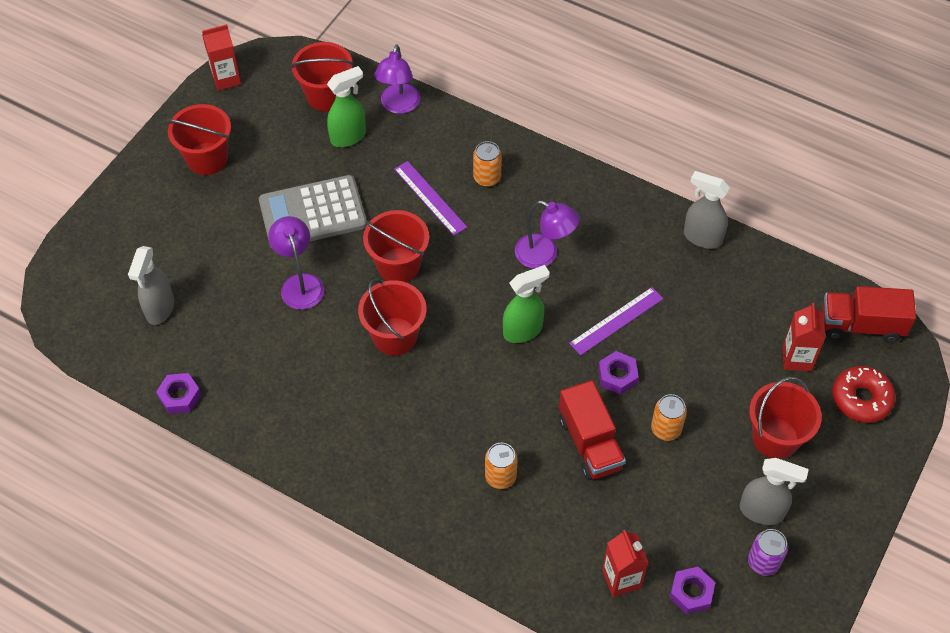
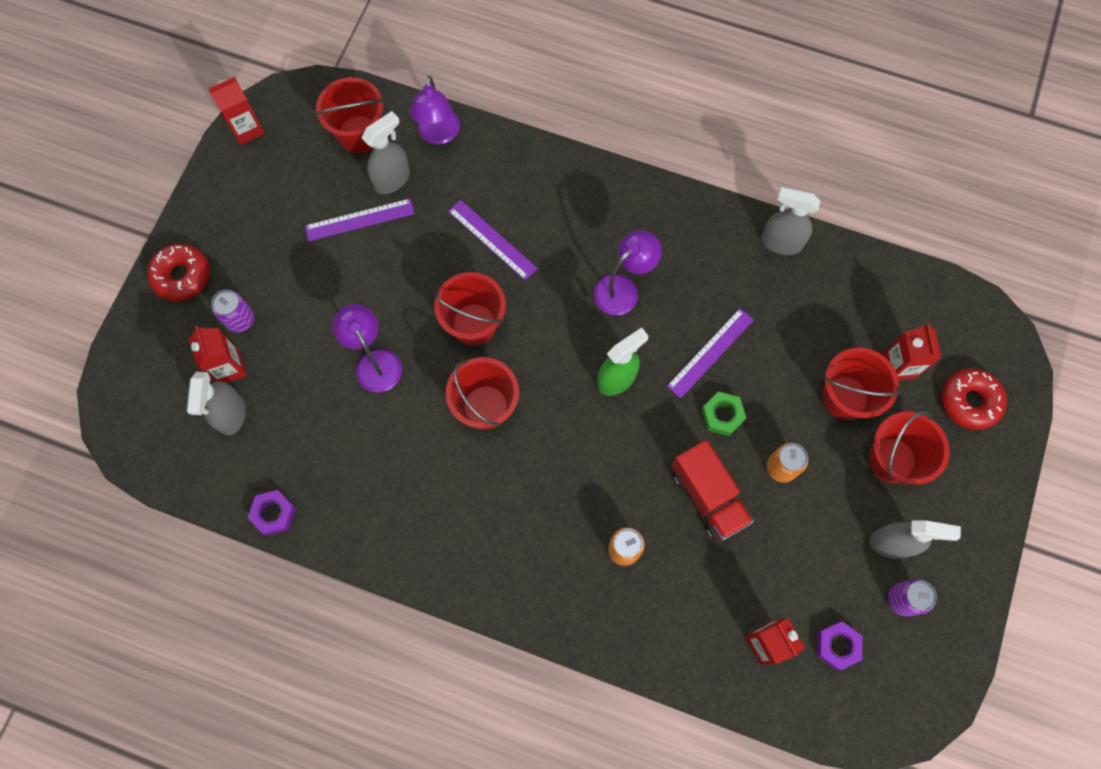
camera: 10 degrees left, 15 degrees up
red bucket [167,104,231,175] -> red bucket moved to [822,347,901,420]
grey calculator [259,175,367,248] -> none
green spray bottle [327,66,366,147] -> grey spray bottle [361,111,410,194]
orange can [473,141,502,187] -> none
purple lamp [515,201,580,268] -> purple lamp turned 60 degrees counterclockwise [594,230,661,315]
purple nut [598,351,639,395] -> green nut [701,391,746,436]
red truck [822,286,916,343] -> none
none -> red donut [147,244,210,302]
none -> red carton [189,326,247,383]
none -> purple can [211,290,254,333]
none -> purple ruler [305,199,415,241]

